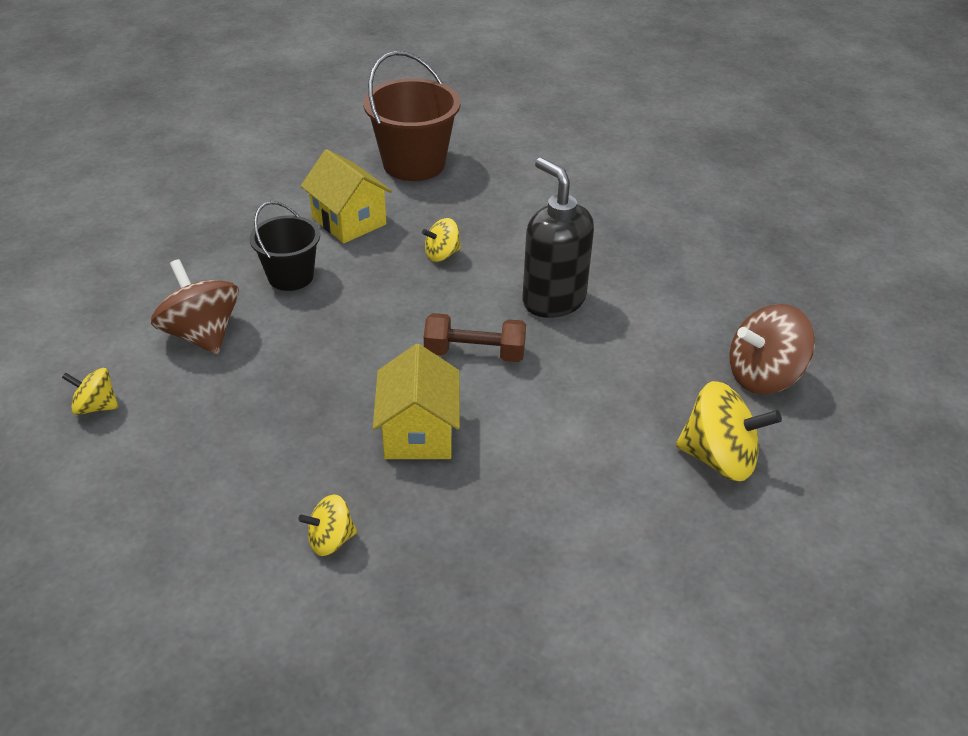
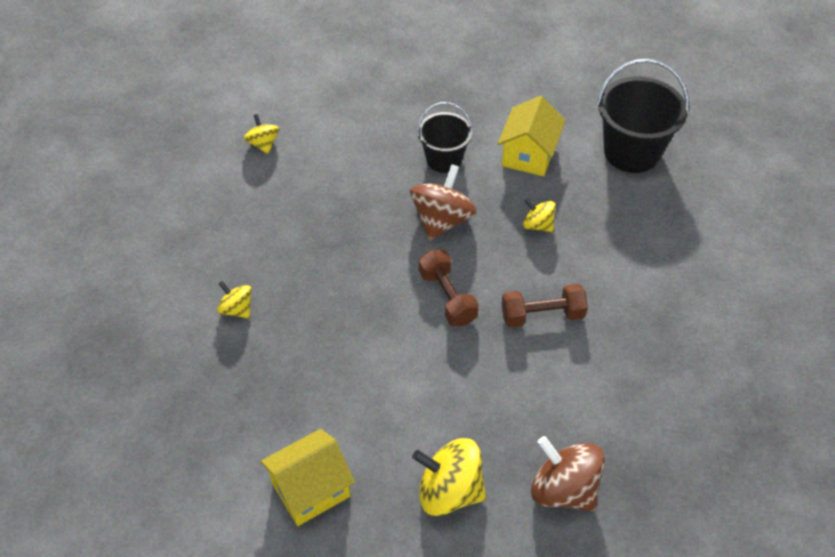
camera: 60 degrees right, 10 degrees up
brown spinning top [151,259,239,354] -> brown spinning top moved to [410,164,477,240]
brown bucket [363,51,460,181] -> black bucket [597,59,689,173]
yellow house [373,344,460,459] -> yellow house moved to [261,429,355,526]
black soap dispenser [522,158,594,318] -> brown dumbbell [502,284,588,328]
yellow spinning top [676,381,782,481] -> yellow spinning top turned 120 degrees clockwise [412,438,486,516]

